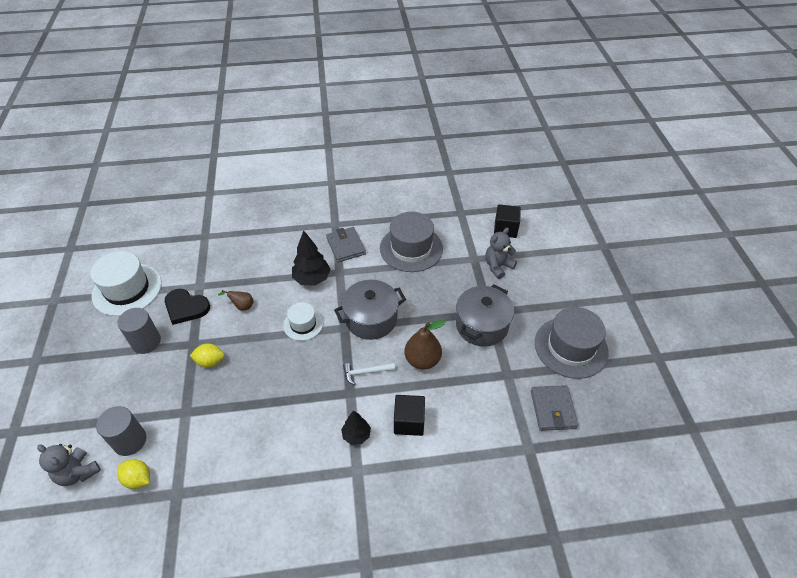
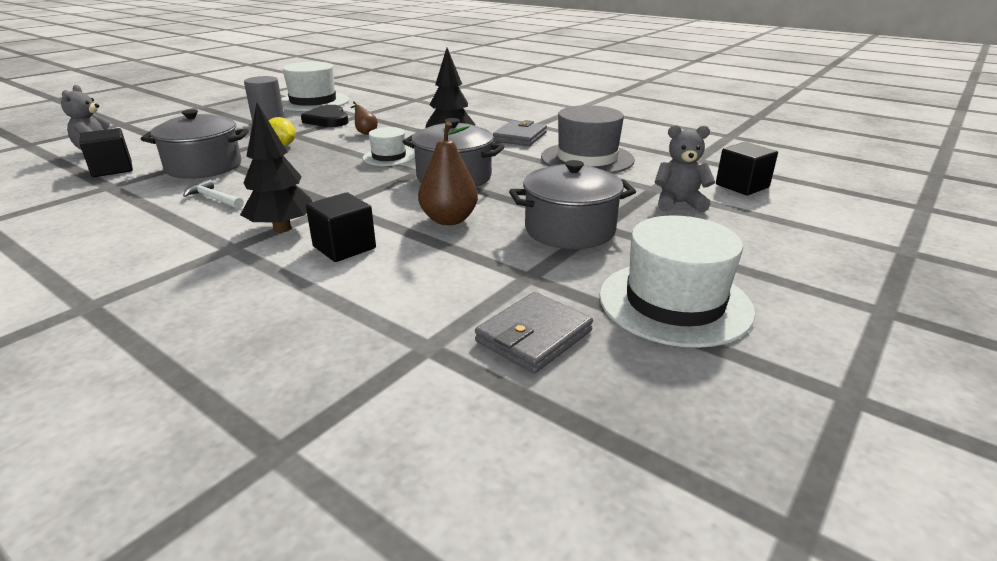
camera: 45 degrees right, 20 degrees down
grey cylinder [96,406,146,456] -> none
yellow lemon [117,459,150,489] -> black cube [79,128,133,177]
black tree [341,411,371,445] -> black tree [240,103,313,233], size x1.60
white hammer [343,363,395,385] -> white hammer moved to [183,179,244,209]
grey hat [535,307,609,379] -> white hat [599,215,755,348]
none -> grey pot [141,109,249,179]

